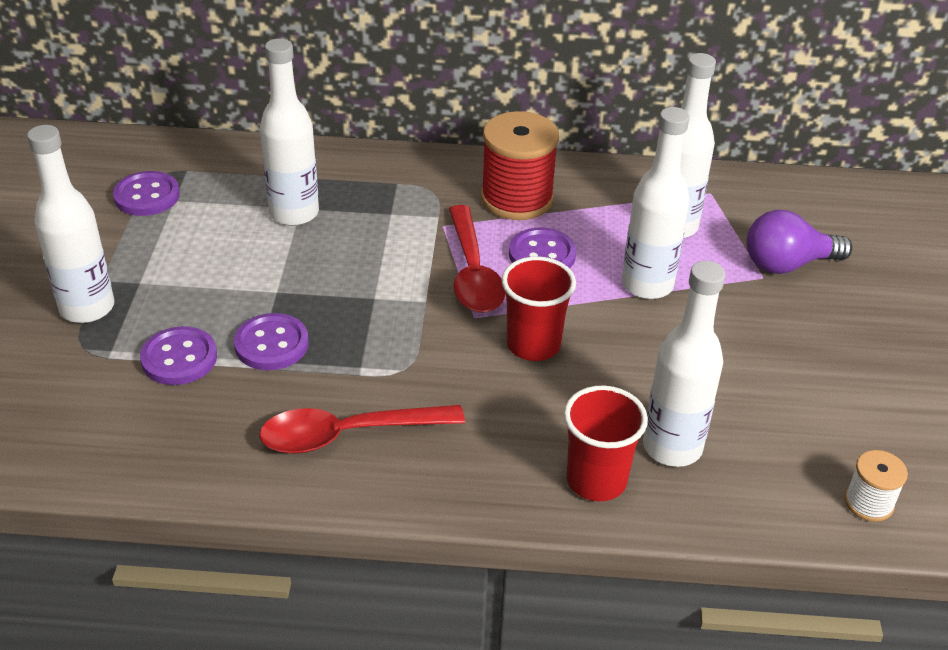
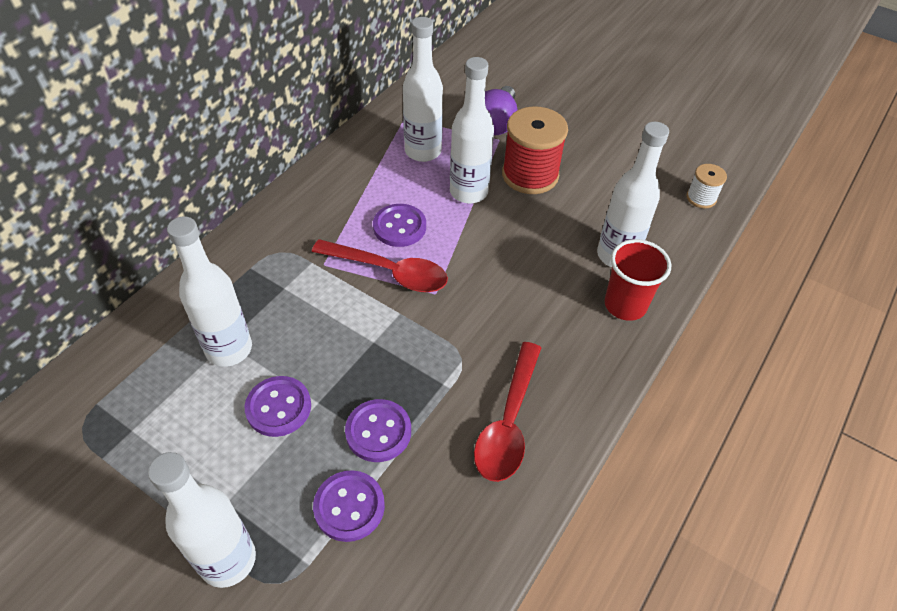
camera: 60 degrees left, 10 degrees up
purple button [113,171,180,216] -> purple button moved to [245,376,311,437]
red spool [481,111,559,220] -> red spool moved to [502,106,568,194]
red cup [502,256,576,361] -> none

